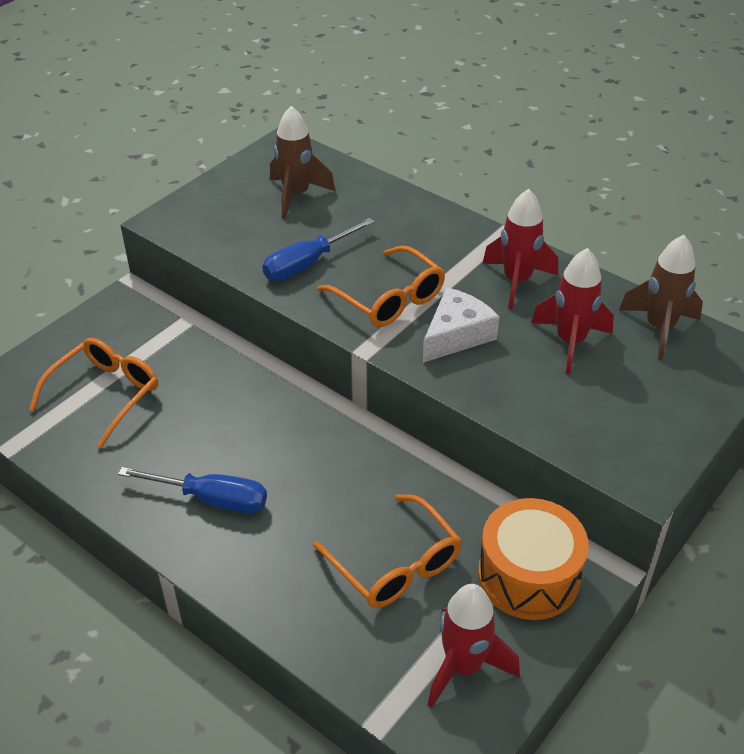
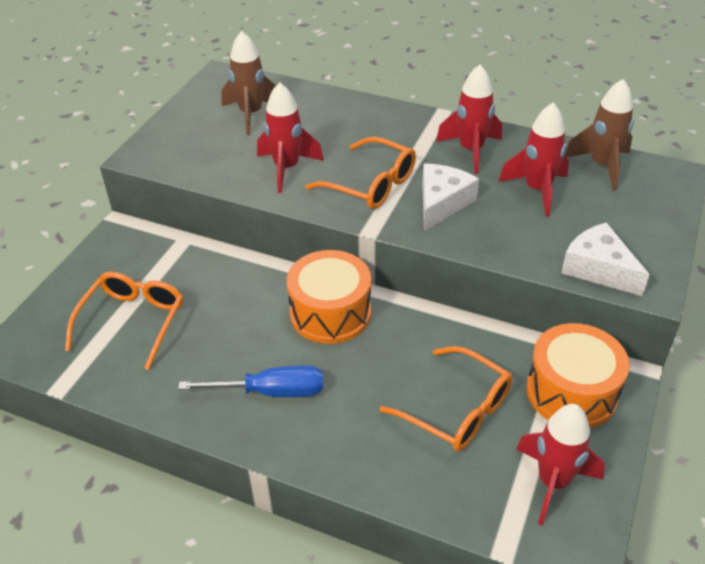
camera: 15 degrees left, 0 degrees up
blue screwdriver [262,218,375,281] -> red rocket [257,82,324,193]
none -> orange drum [287,250,371,344]
none -> white cheese [561,222,650,296]

